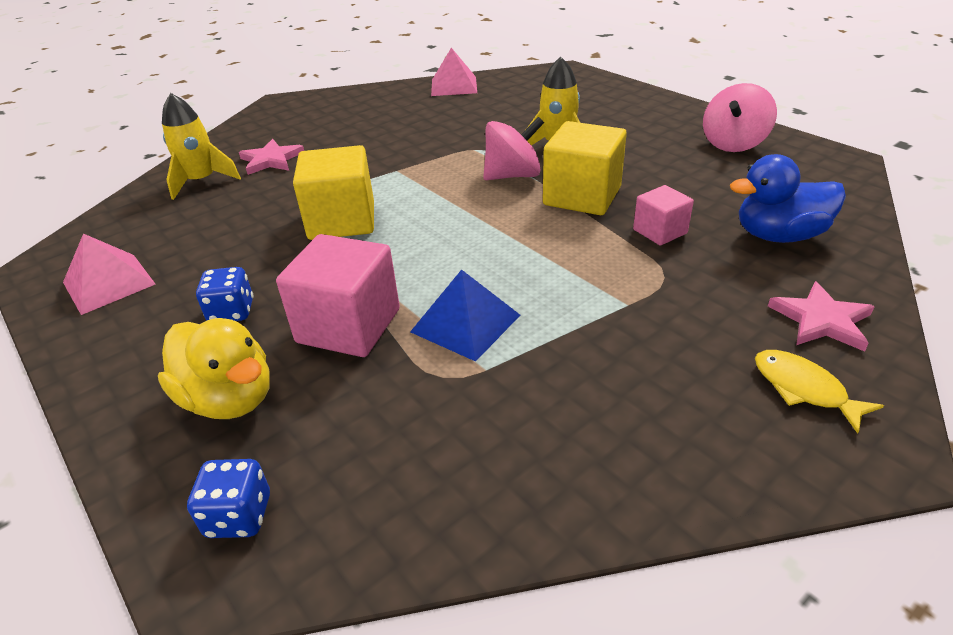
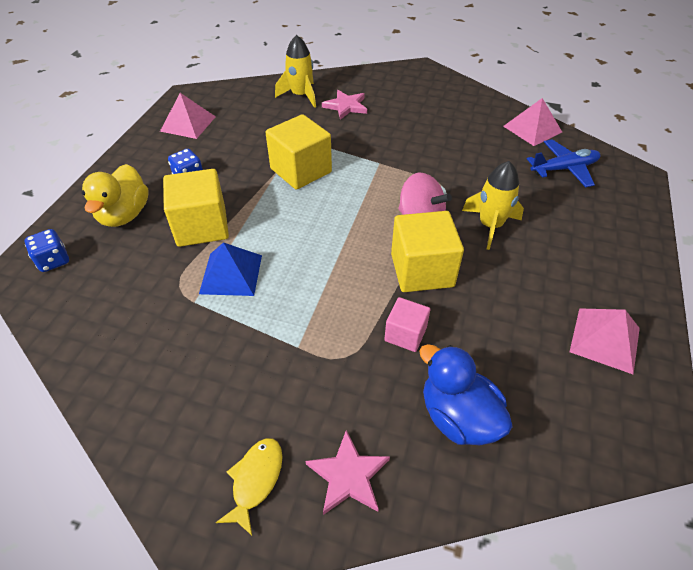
camera: 55 degrees right, 10 degrees up
pink cube [276,234,400,357] -> yellow cube [163,169,229,247]
pink spinning top [703,83,777,152] -> pink pyramid [570,308,640,375]
none -> blue plane [527,140,600,187]

